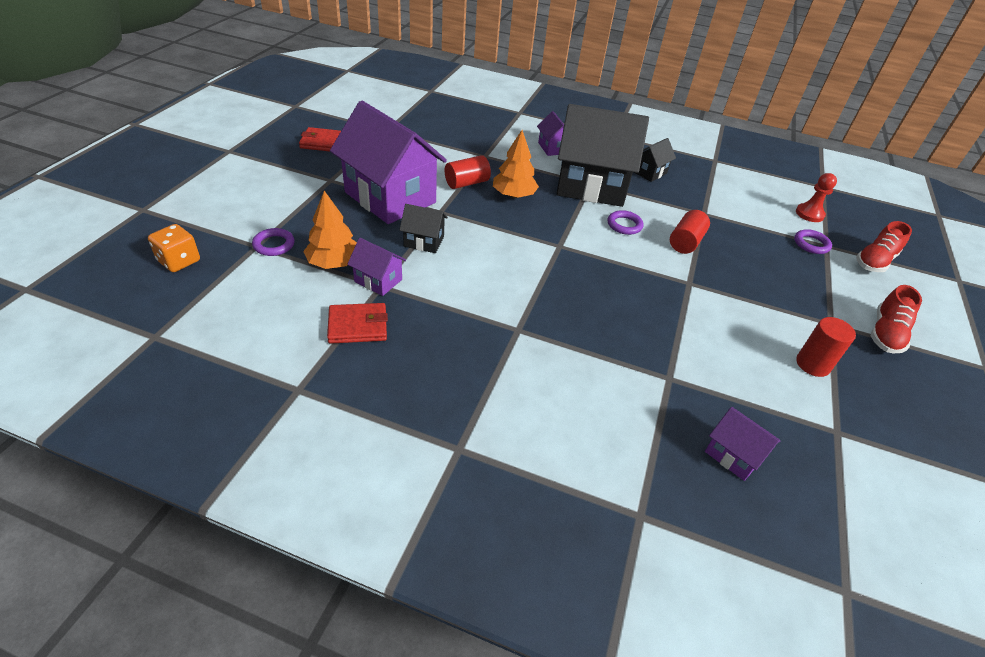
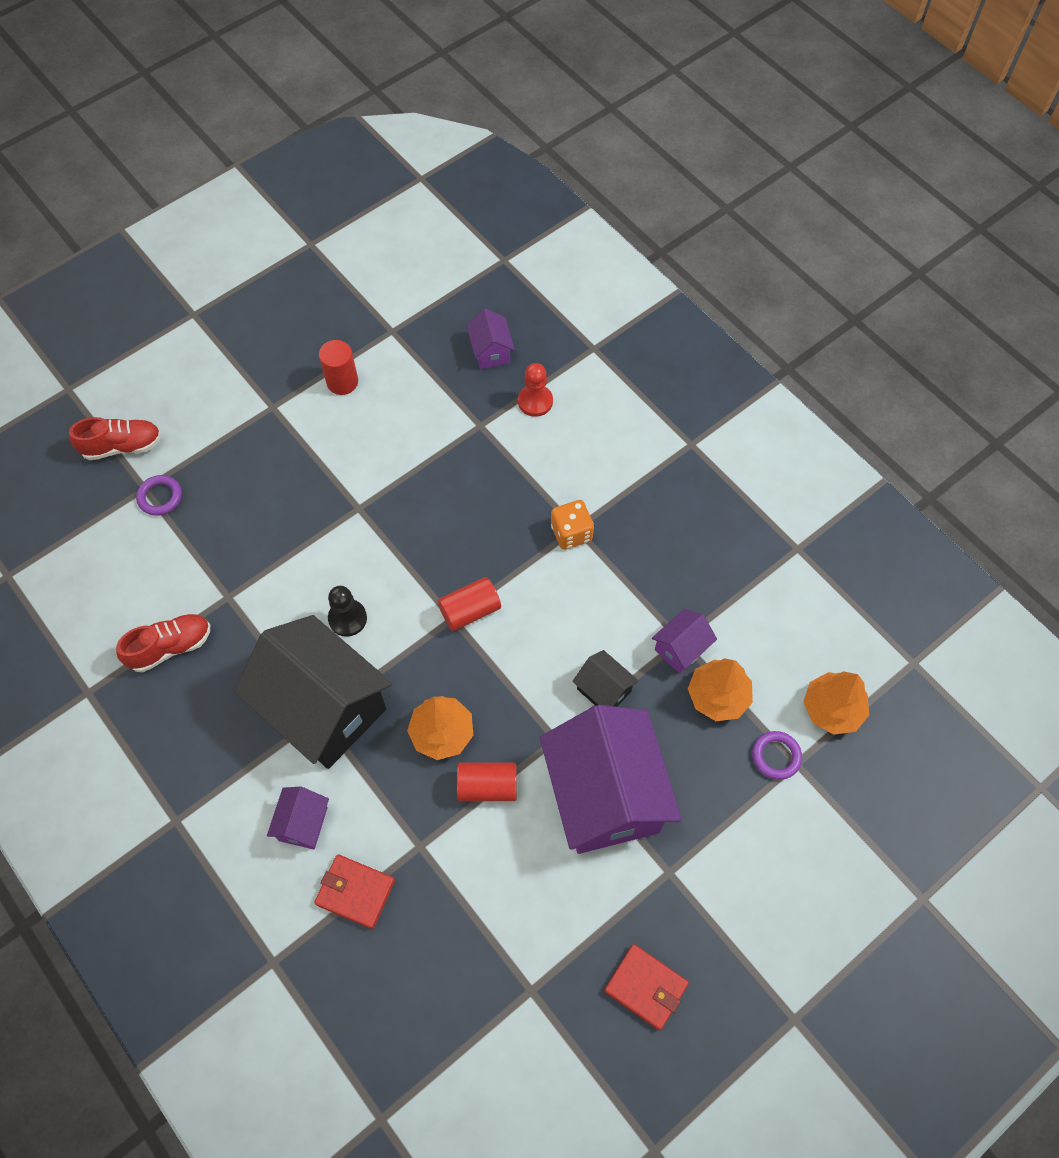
camera: 145 degrees left, 20 degrees up
orange dice [148,224,200,272] -> orange dice moved to [551,500,594,550]
red wallet [327,303,388,344] -> red wallet moved to [314,854,395,929]
purple house [347,238,406,296] -> purple house turned 75 degrees clockwise [652,609,717,674]
purple ring [608,210,644,235] -> black pawn [328,586,367,637]
black house [636,138,676,182] -> none
red cylinder [670,210,710,254] -> red cylinder moved to [438,577,501,631]
red pawn [796,173,837,222] -> red pawn moved to [518,363,553,417]
red shoe [871,285,922,354] -> red shoe moved to [116,614,210,673]
none -> orange tree [803,671,869,735]

